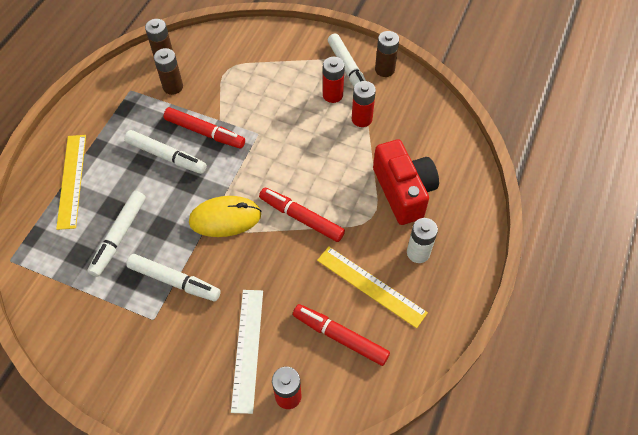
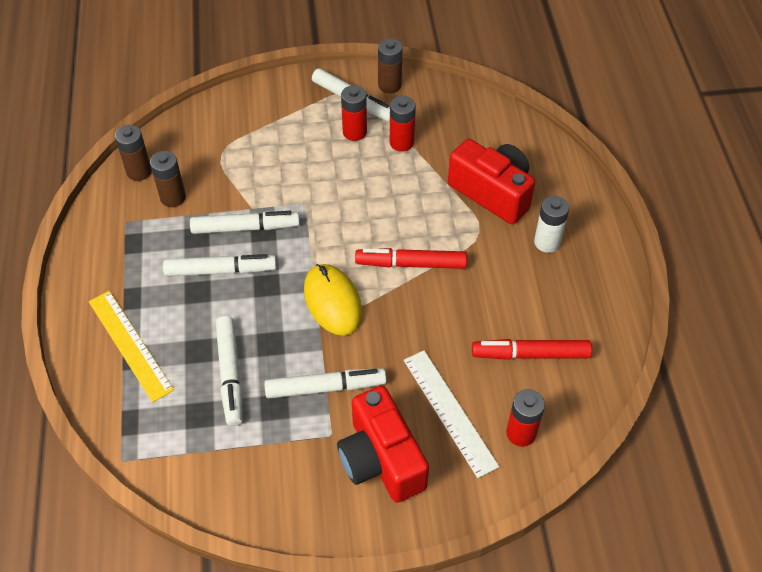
camera: 30 degrees left, 5 degrees down
red marker [164,107,245,149] -> white marker [190,211,300,234]
yellow mouse [189,196,261,237] -> yellow mouse turned 75 degrees counterclockwise [304,264,362,336]
yellow ruler [317,246,428,328] -> none
none -> red camera [337,386,429,503]

